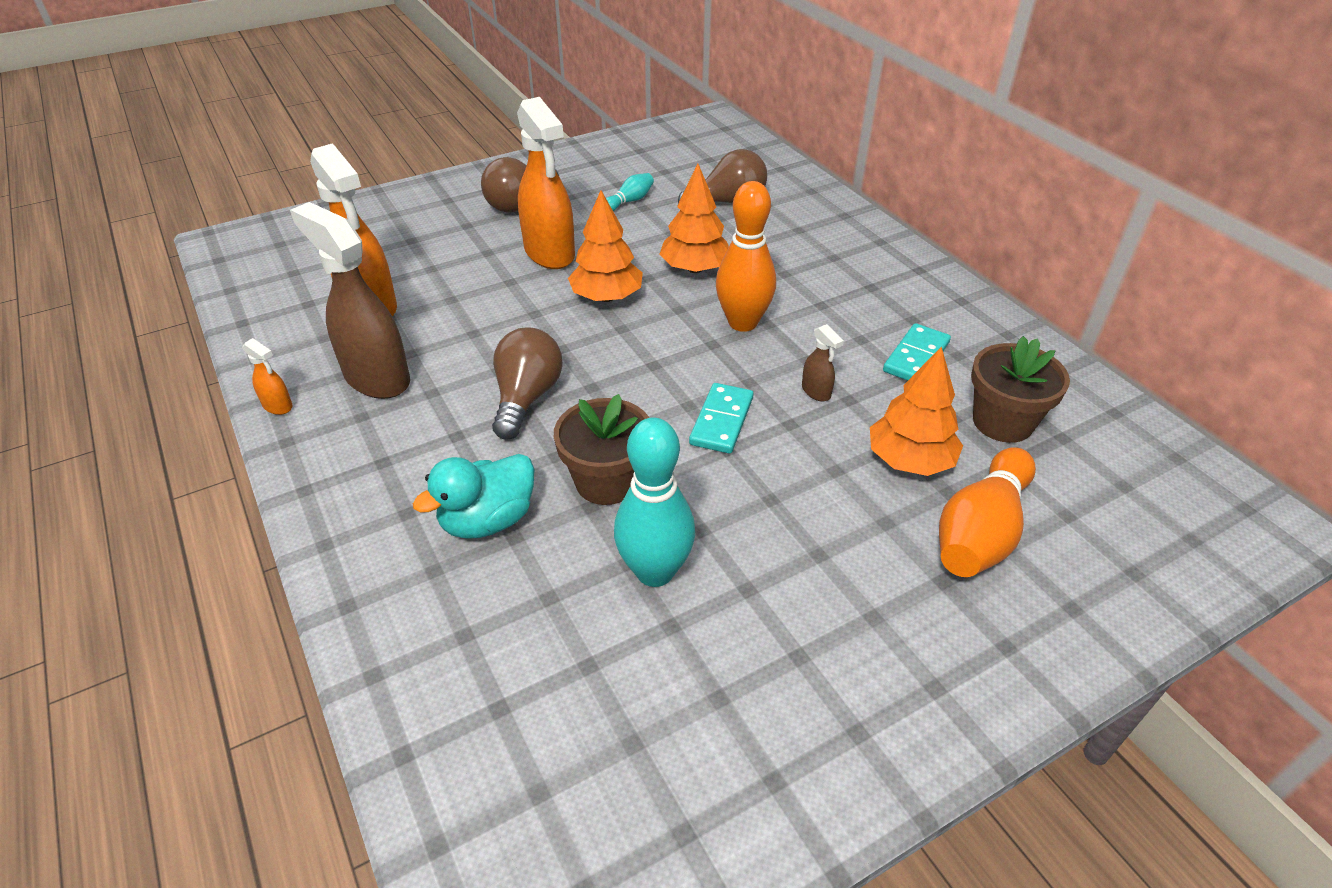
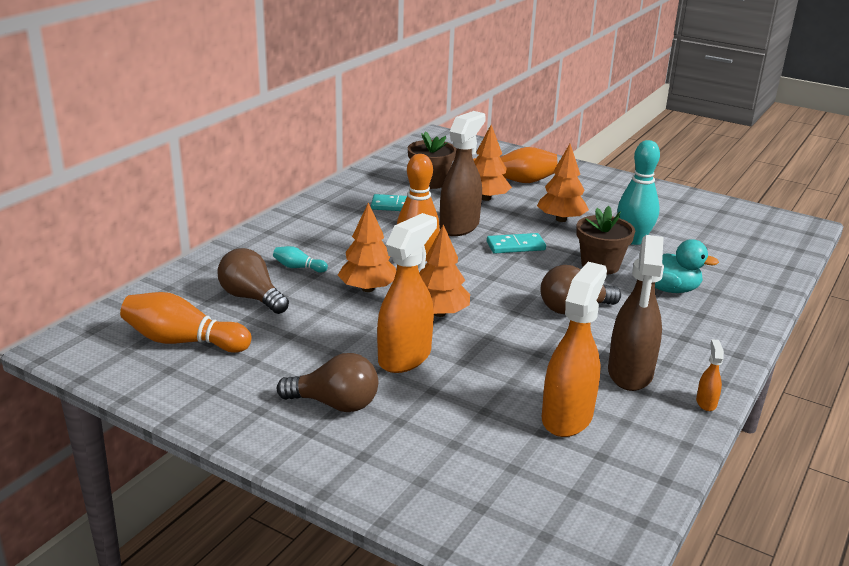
camera: 120 degrees left, 15 degrees down
turquoise bowling pin [606,173,654,211] -> turquoise bowling pin moved to [273,246,328,273]
brown spray bottle [802,324,844,401] -> brown spray bottle [440,111,486,236], size x2.34
none -> orange bowling pin [120,292,251,353]
none -> orange tree [537,144,589,222]

